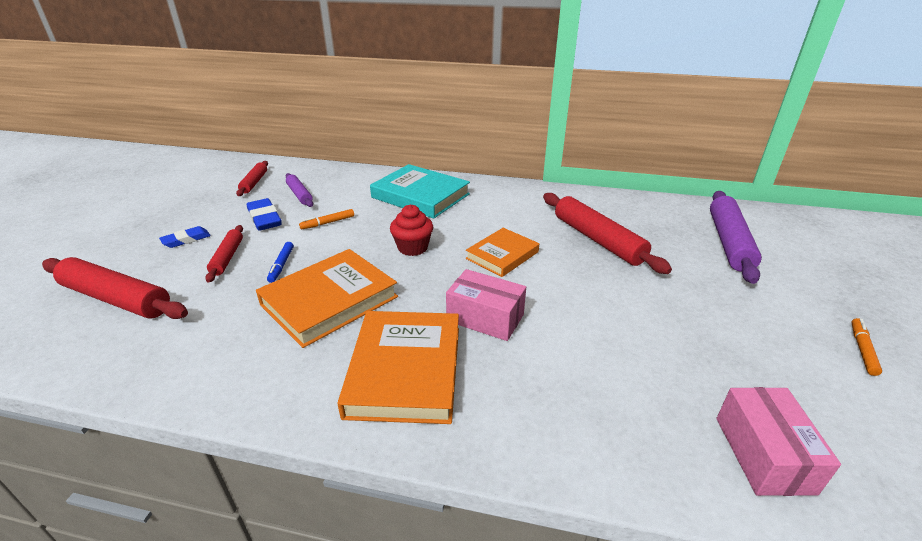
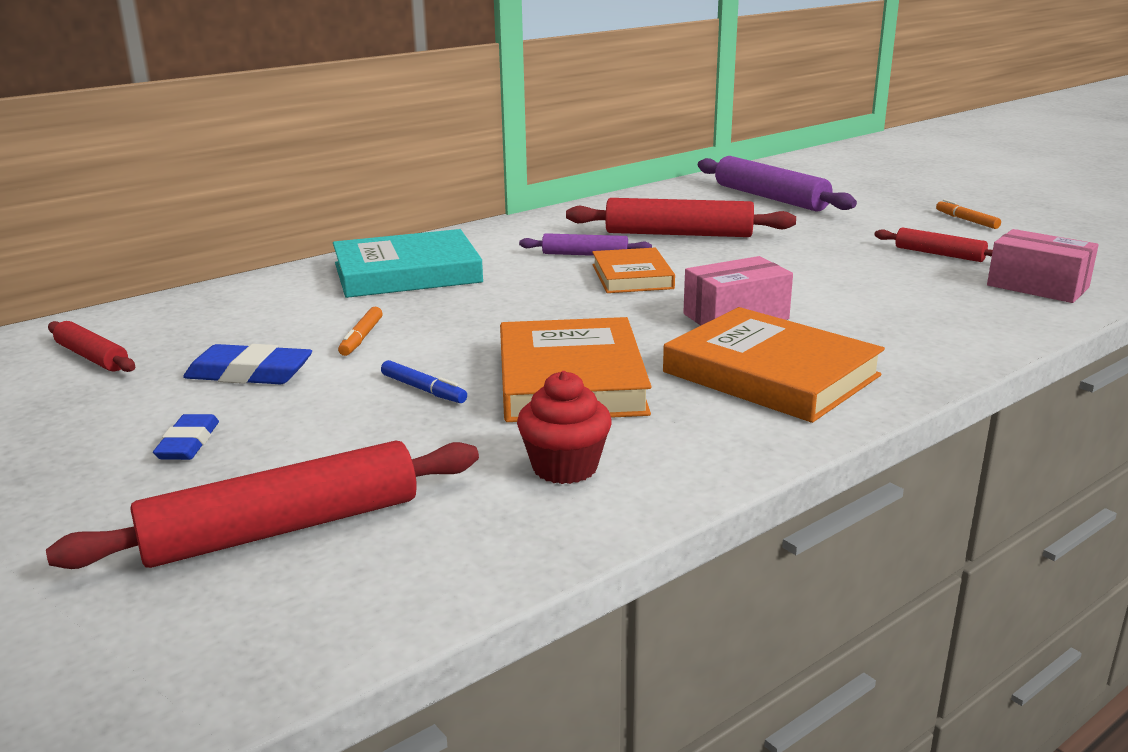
camera: 50 degrees left, 10 degrees down
red rolling pin [205,225,243,282] -> red rolling pin moved to [874,227,993,262]
purple rolling pin [286,173,313,207] -> purple rolling pin moved to [519,233,652,256]
red cupcake [390,204,433,256] -> red cupcake moved to [517,371,612,484]

